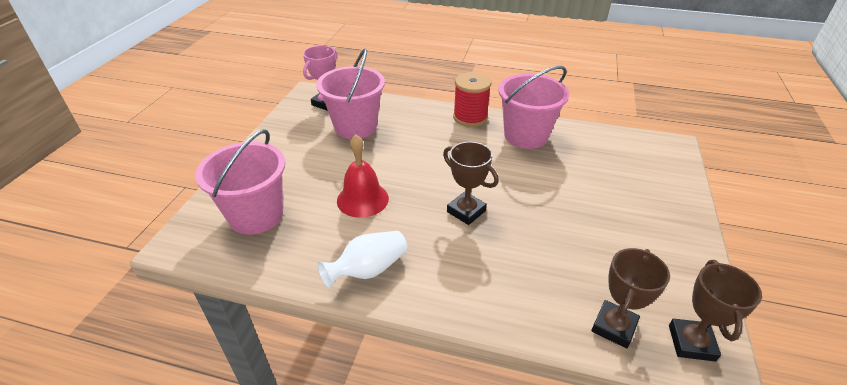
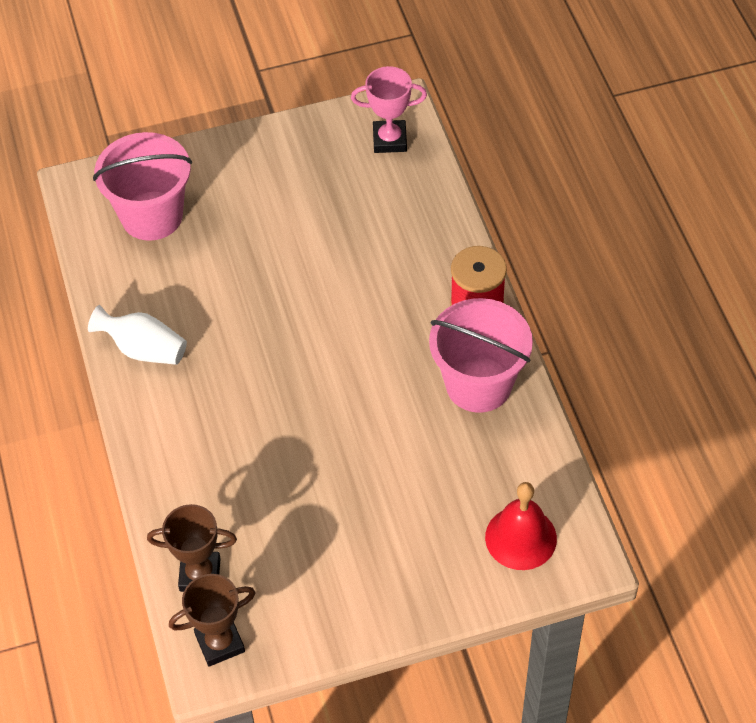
camera: 60 degrees right, 15 degrees up
pink bucket [316,48,385,139] -> none
red bell [337,134,389,218] -> red bell moved to [485,482,557,570]
brown trophy [443,142,499,225] -> none

